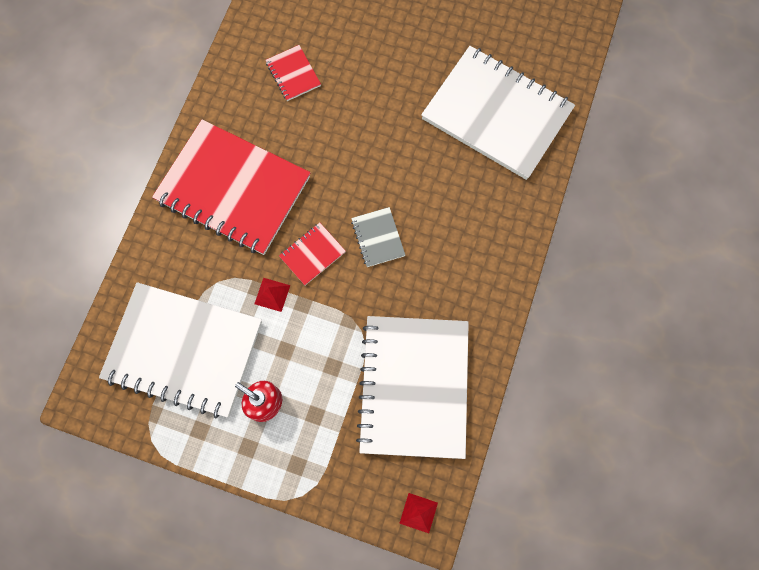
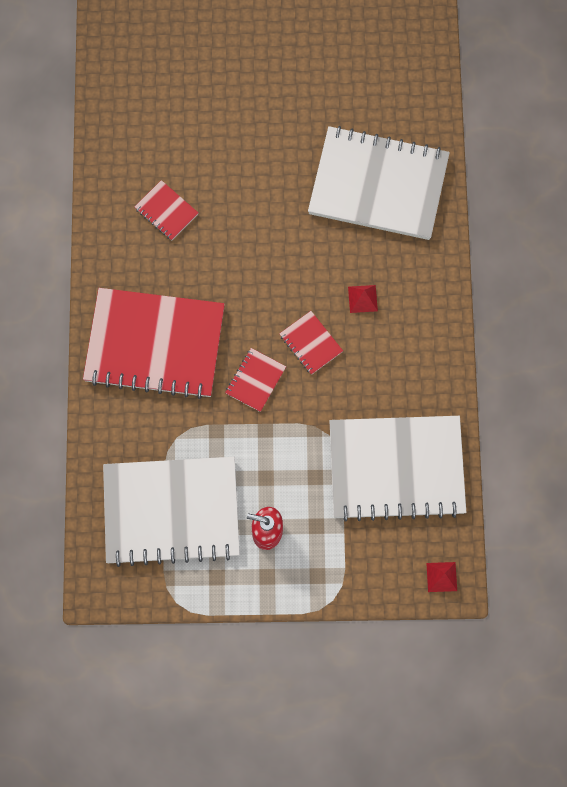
camera: 20 degrees left, 0 degrees up
red pyramid [254,278,290,312] -> red pyramid moved to [348,285,378,313]
grey notebook [351,207,405,267] -> red notebook [279,311,343,375]
white notebook [356,316,469,459] -> white notebook turned 75 degrees counterclockwise [329,416,466,522]

